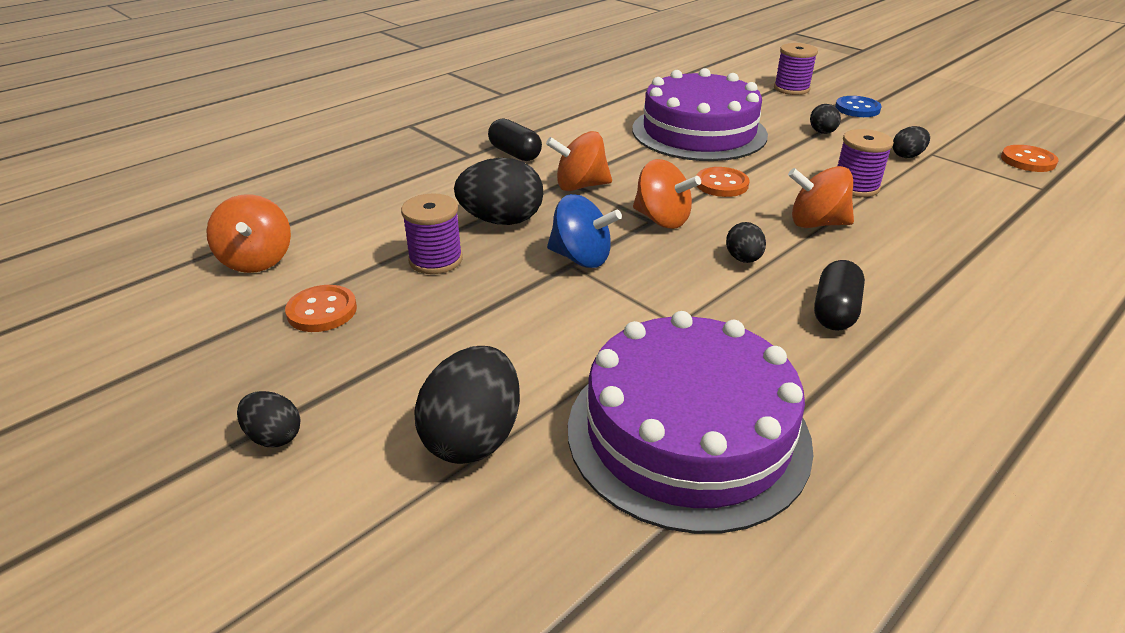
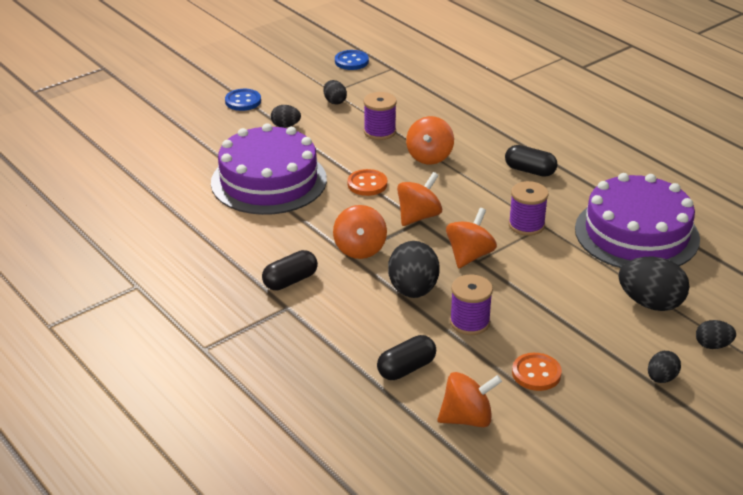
camera: 85 degrees left, 0 degrees up
blue spinning top [547,194,622,268] -> orange spinning top [446,208,497,268]
black egg [726,222,766,263] -> black egg moved to [696,320,736,349]
purple spool [774,43,818,95] -> purple spool moved to [509,181,549,236]
orange button [1001,145,1059,172] -> blue button [335,50,369,70]
none -> black capsule [377,335,436,380]

